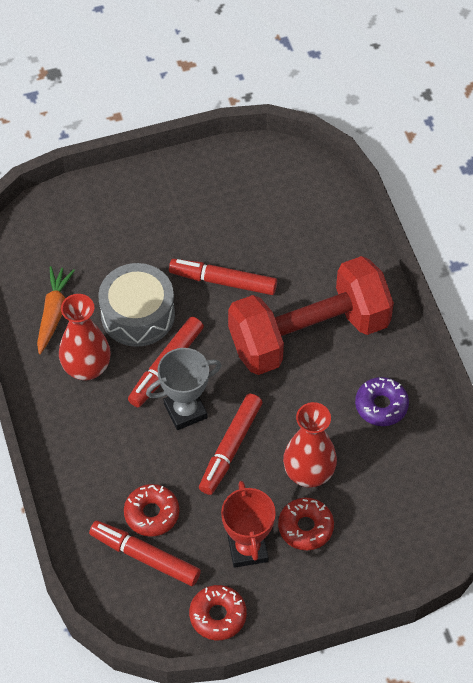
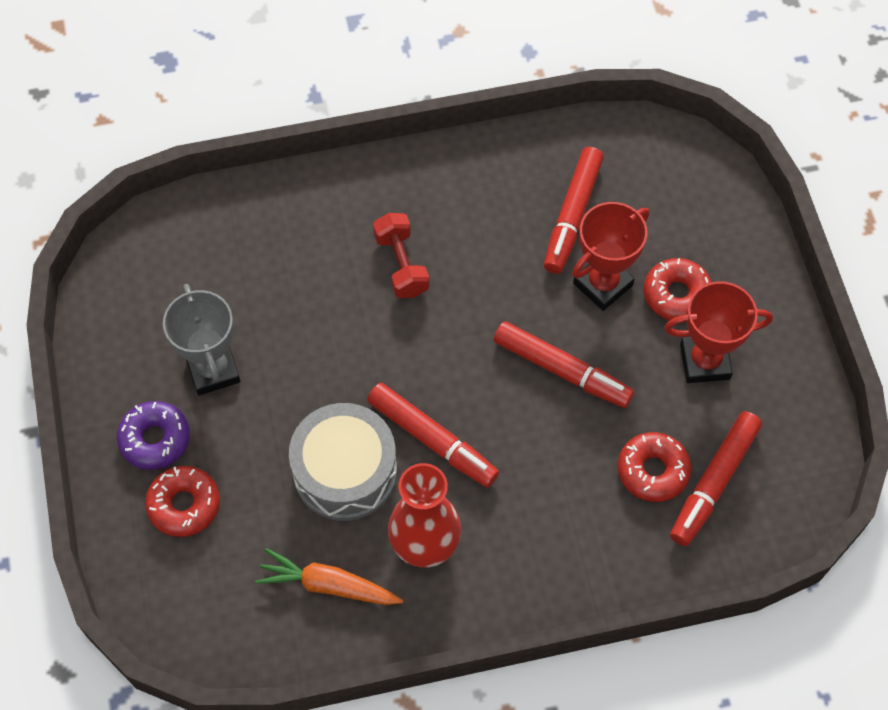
camera: 85 degrees left, 5 degrees up
grey trophy [146,348,222,430] -> grey trophy moved to [163,284,240,396]
red marker [169,259,277,295] -> red marker moved to [544,147,604,274]
red donut [189,585,247,640] -> red donut moved to [145,466,220,537]
red dumbbell [228,256,394,375] -> red dumbbell [373,213,429,298], size x0.41
red vase [283,402,337,488] -> red trophy [572,202,649,311]
purple donut [355,377,409,426] -> purple donut moved to [117,401,190,470]

